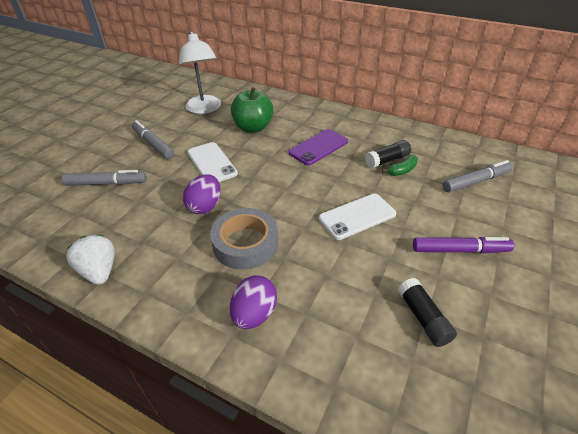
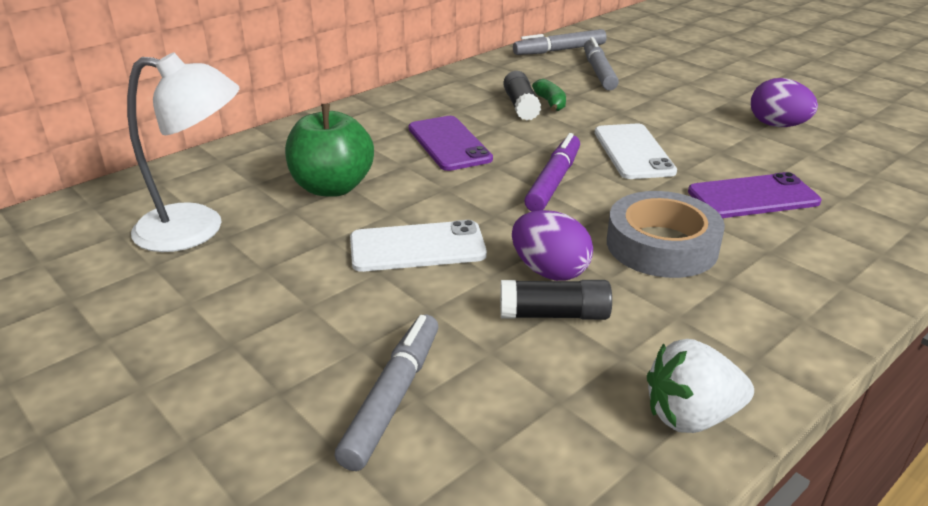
camera: 70 degrees left, 10 degrees down
grey marker [132,120,174,159] -> grey marker moved to [513,29,607,55]
purple egg [230,275,277,329] -> purple egg moved to [751,78,818,127]
black glue stick [397,278,457,347] -> black glue stick moved to [500,280,612,320]
purple marker [413,237,514,253] -> purple marker moved to [524,133,580,211]
none -> purple phone [688,172,821,218]

